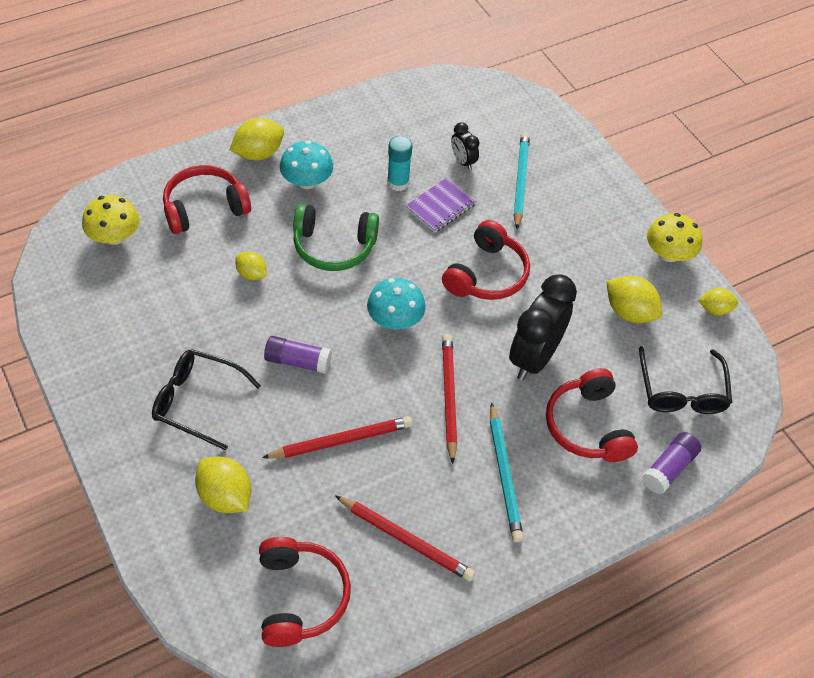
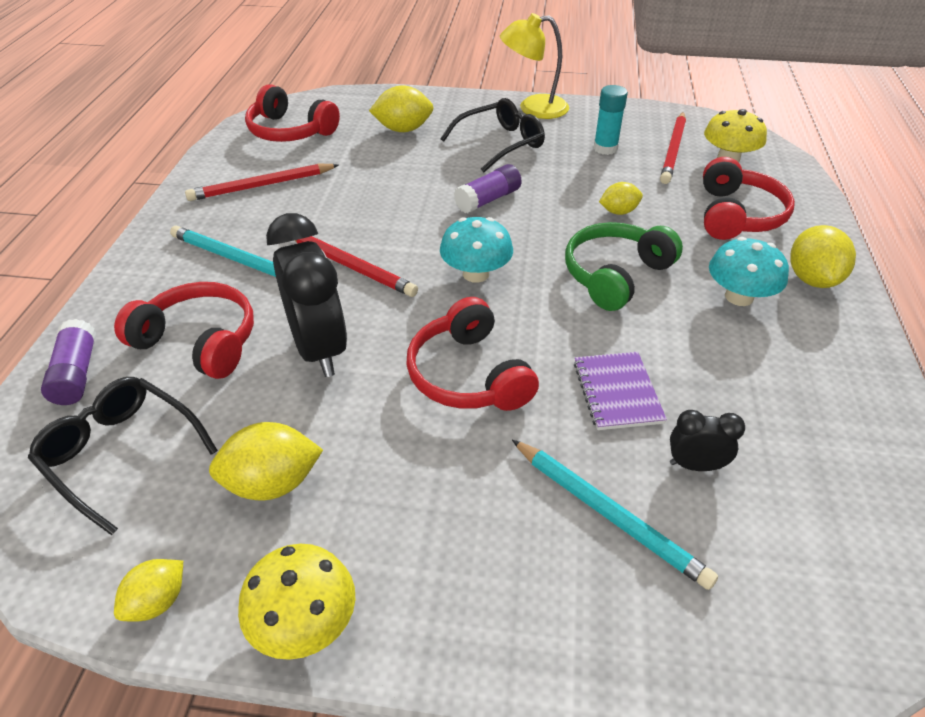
camera: 130 degrees right, 10 degrees down
red pencil [262,416,412,459] -> red pencil moved to [660,112,686,184]
turquoise glue stick [387,136,412,191] -> turquoise glue stick moved to [593,85,628,155]
none -> yellow lamp [500,13,569,119]

